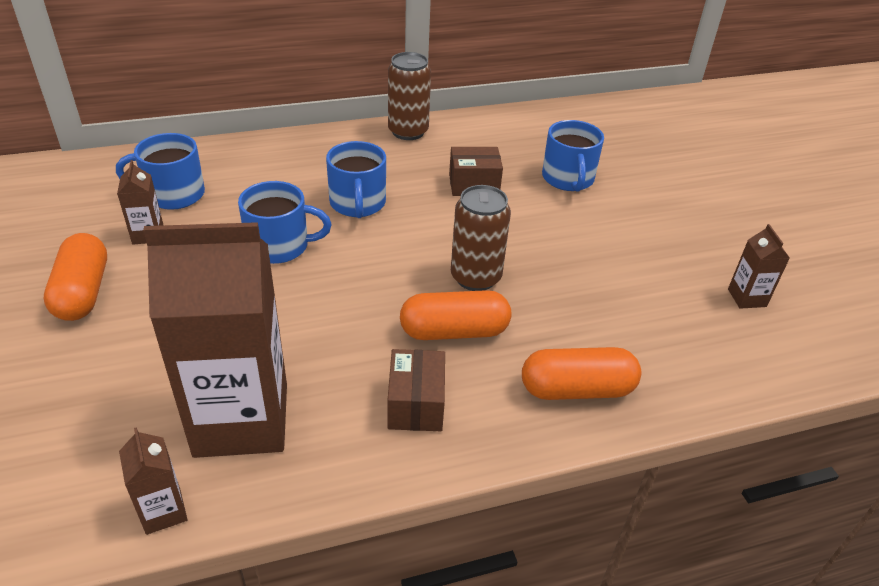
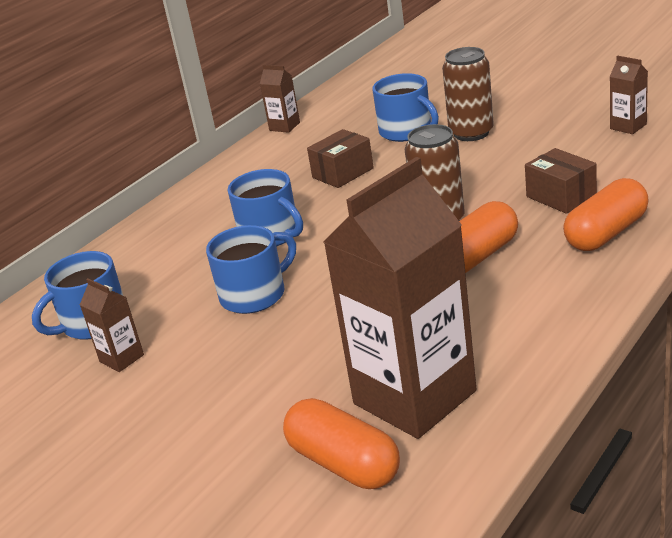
camera: 30 degrees left, 10 degrees down
orange capsule [44,233,107,321] -> orange capsule moved to [283,398,400,489]
brown carton [119,427,188,535] -> brown carton moved to [260,65,300,133]
brown can [388,52,431,140] -> brown can moved to [442,47,494,141]
brown box [388,349,445,431] -> brown box moved to [525,148,597,214]

